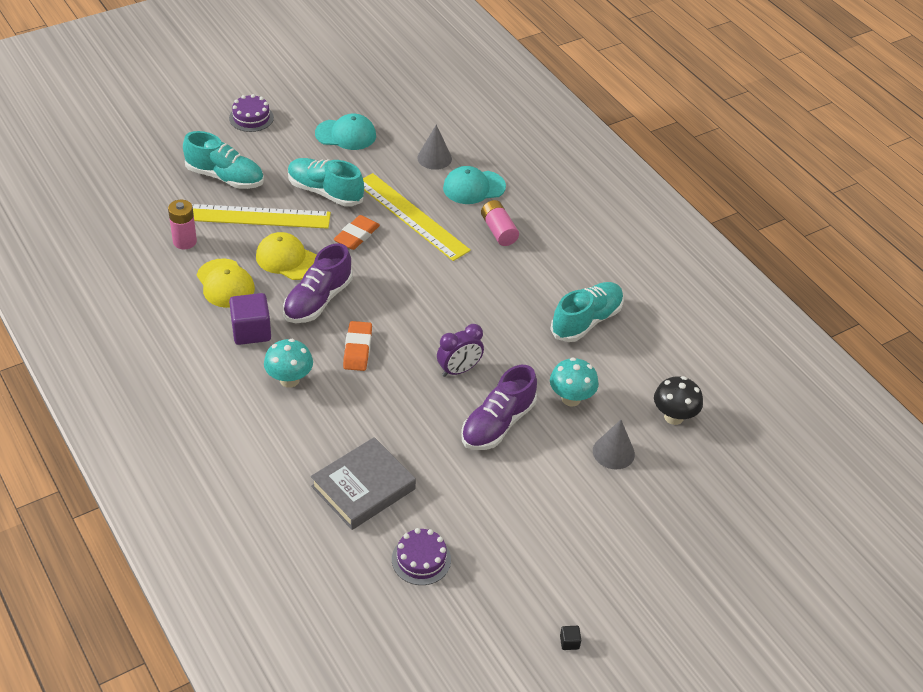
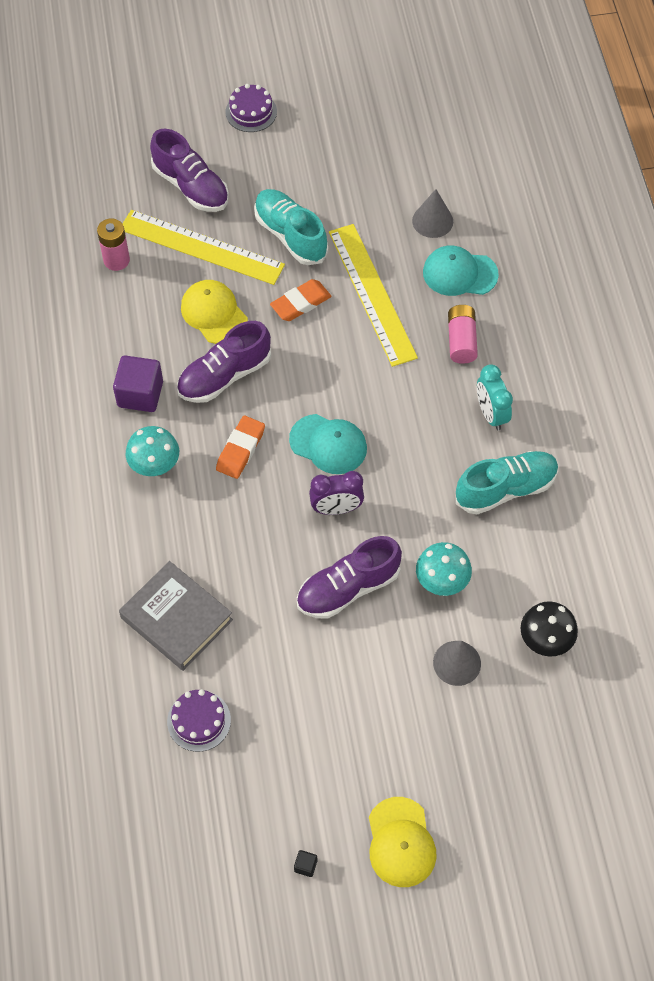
camera: 25 degrees right, 15 degrees up
turquoise shoe [183,131,264,189] -> purple shoe [150,128,229,212]
yellow cap [197,259,255,308] -> yellow cap moved to [369,797,437,887]
grey book [311,437,416,530] -> grey book turned 60 degrees clockwise [119,561,233,671]
turquoise cap [315,114,376,150] -> turquoise cap moved to [289,414,367,474]
none -> turquoise clock [477,364,513,431]

